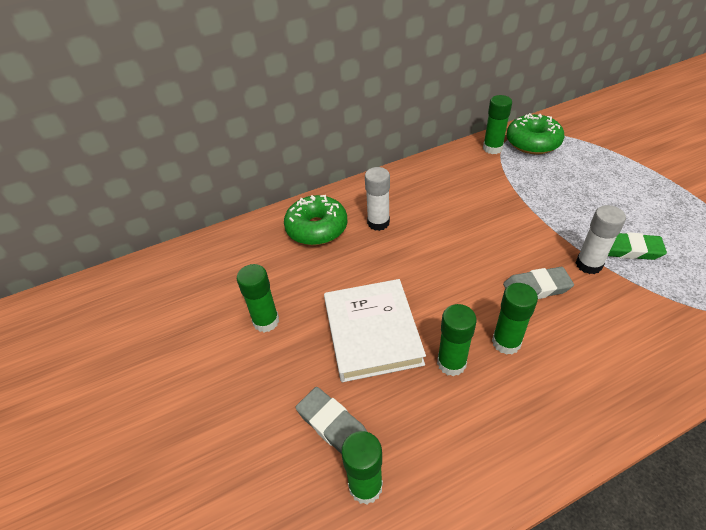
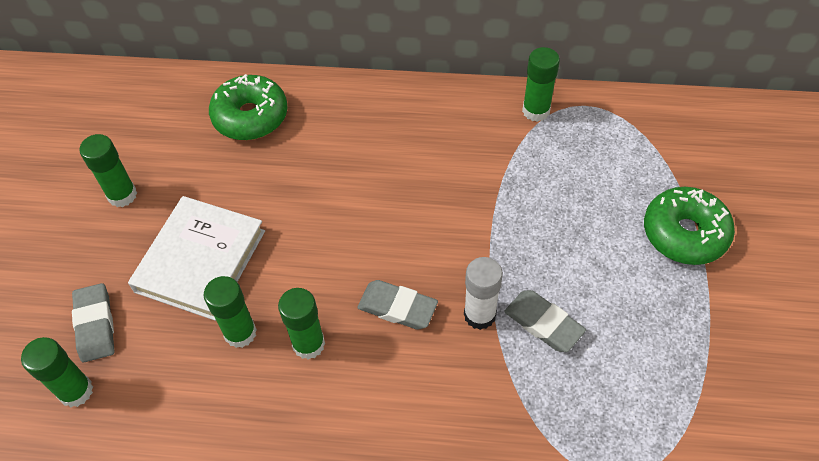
camera: 30 degrees right, 10 degrees up
white glue stick [365,167,390,231] -> none
green donut [506,113,564,154] -> green donut moved to [644,187,735,265]
green eraser [608,232,667,260] -> grey eraser [504,290,586,352]

